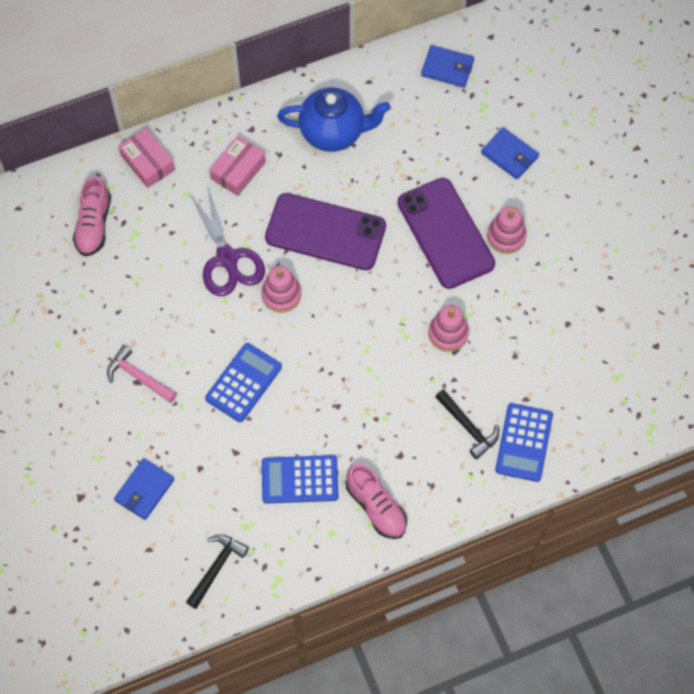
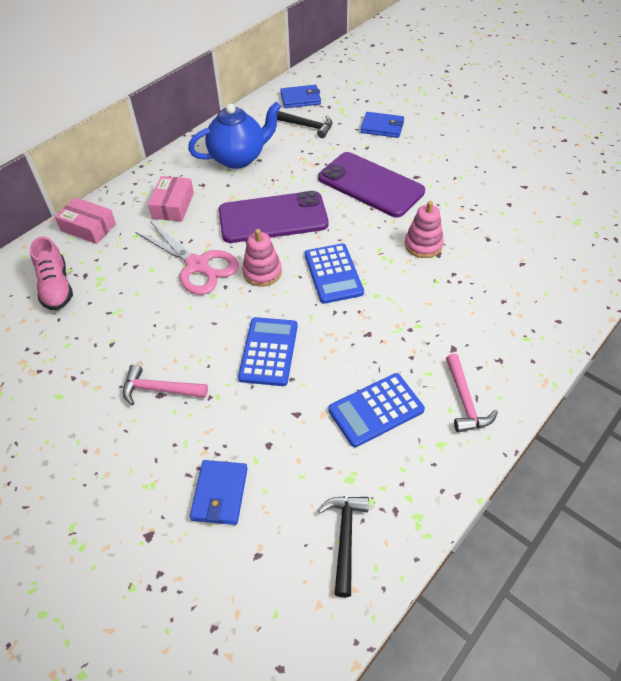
camera: 25 degrees left, 15 degrees down
purple scissors [188,185,265,296] -> pink scissors [135,221,239,295]
pink shoe [346,464,407,539] -> pink hammer [446,354,498,433]
black hammer [435,389,499,460] -> black hammer moved to [277,111,333,138]
pink stacking toy [487,206,527,254] -> none
blue calculator [495,403,553,482] -> blue calculator moved to [305,243,364,304]

